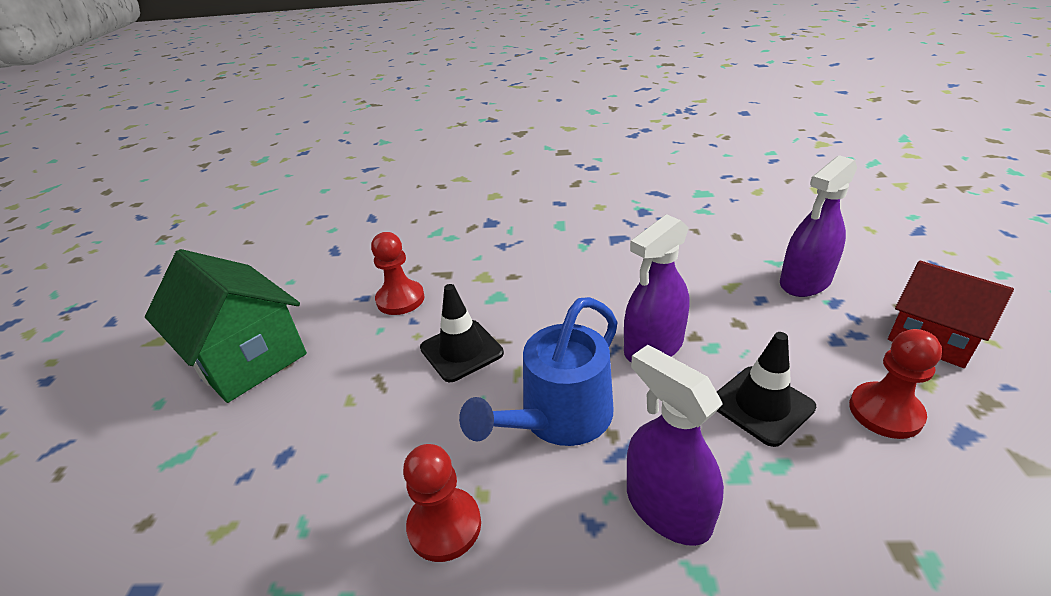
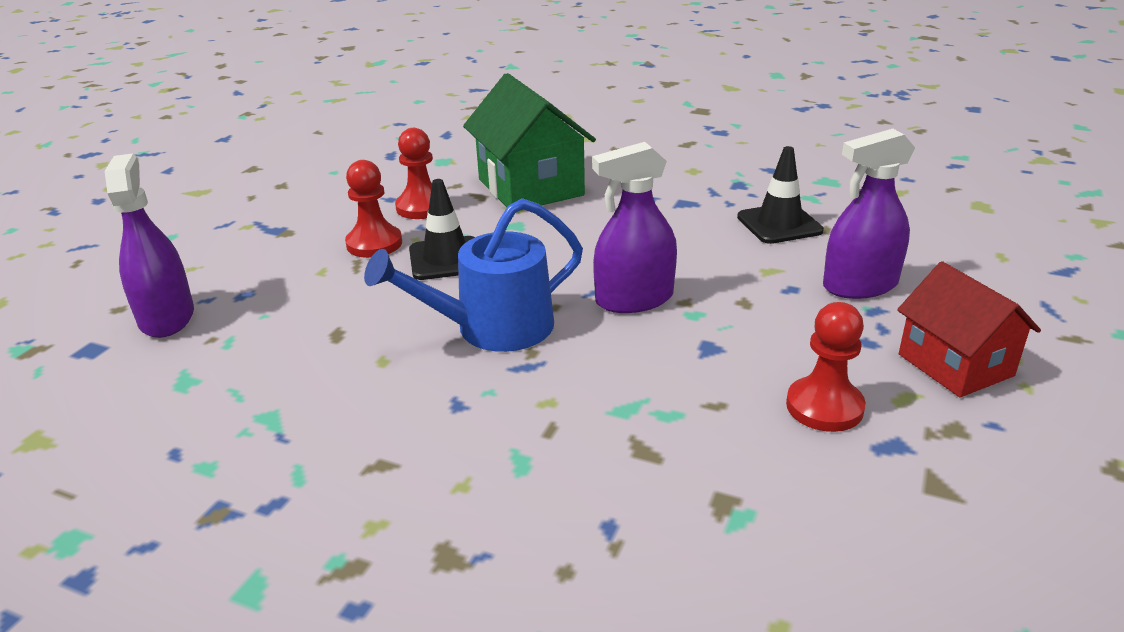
camera: 20 degrees right, 5 degrees down
green house [145,249,307,403] -> green house moved to [463,73,596,211]
red pawn [403,444,481,562] -> red pawn moved to [345,160,402,258]
purple spray bottle [627,345,724,546] -> purple spray bottle moved to [105,154,194,338]
black traffic cone [717,332,816,447] -> black traffic cone moved to [737,146,824,244]

